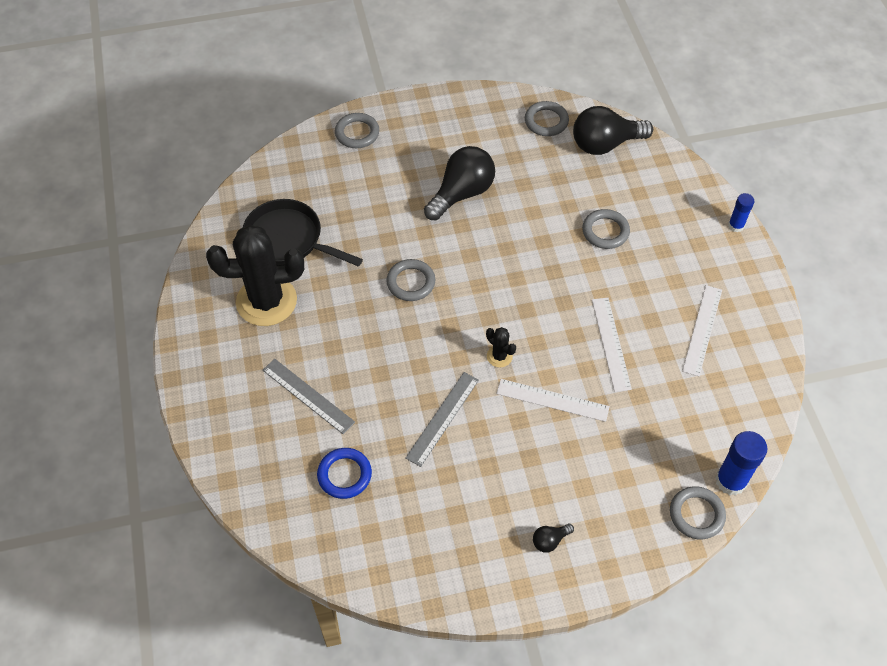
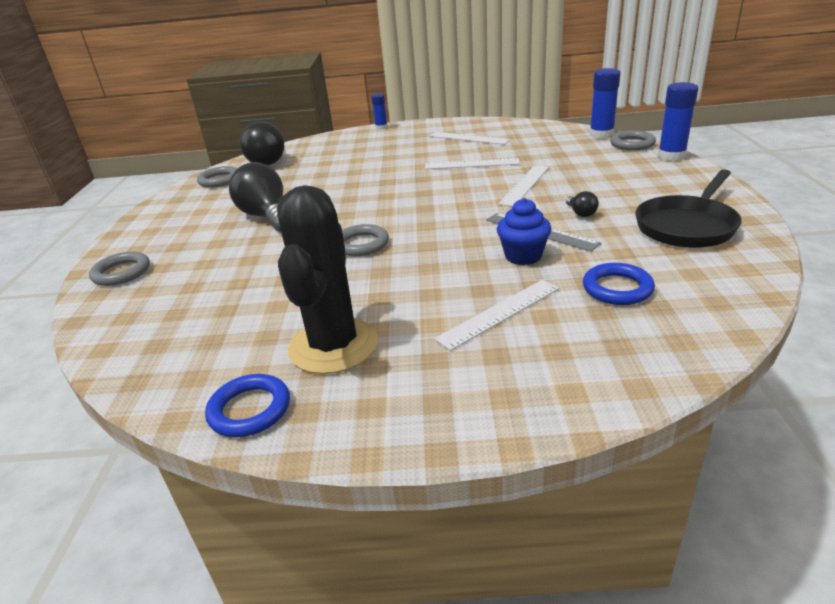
camera: 75 degrees left, 25 degrees down
black pan [243,199,363,267] -> black pan moved to [635,170,742,248]
grey ruler [263,359,355,434] -> white ruler [434,280,559,351]
black cactus [486,327,516,368] -> none
black light bulb [533,524,574,553] -> black light bulb moved to [566,191,599,217]
grey ring [582,209,630,249] -> none
none -> blue ring [205,374,290,437]
none -> blue cupcake [497,198,552,265]
none -> blue glue stick [658,82,698,161]

